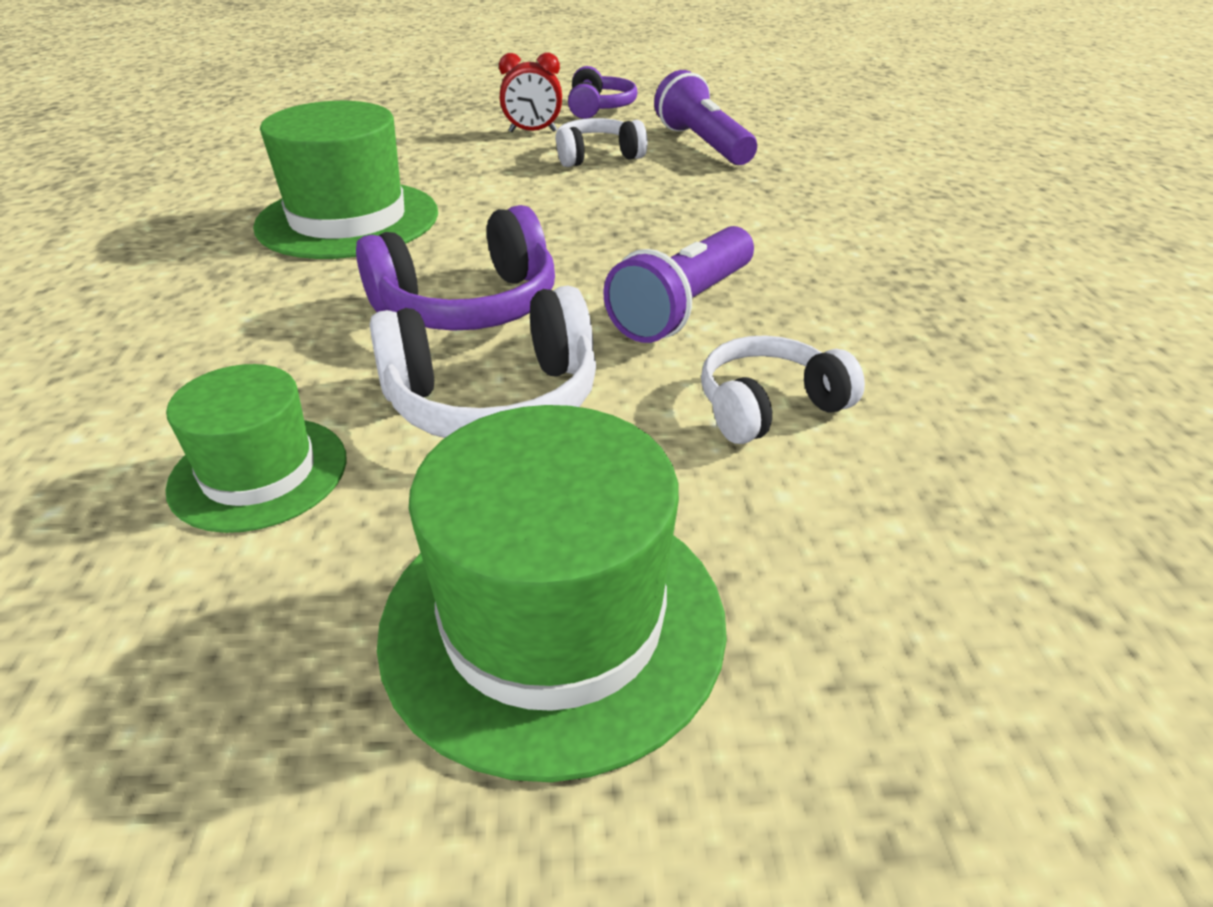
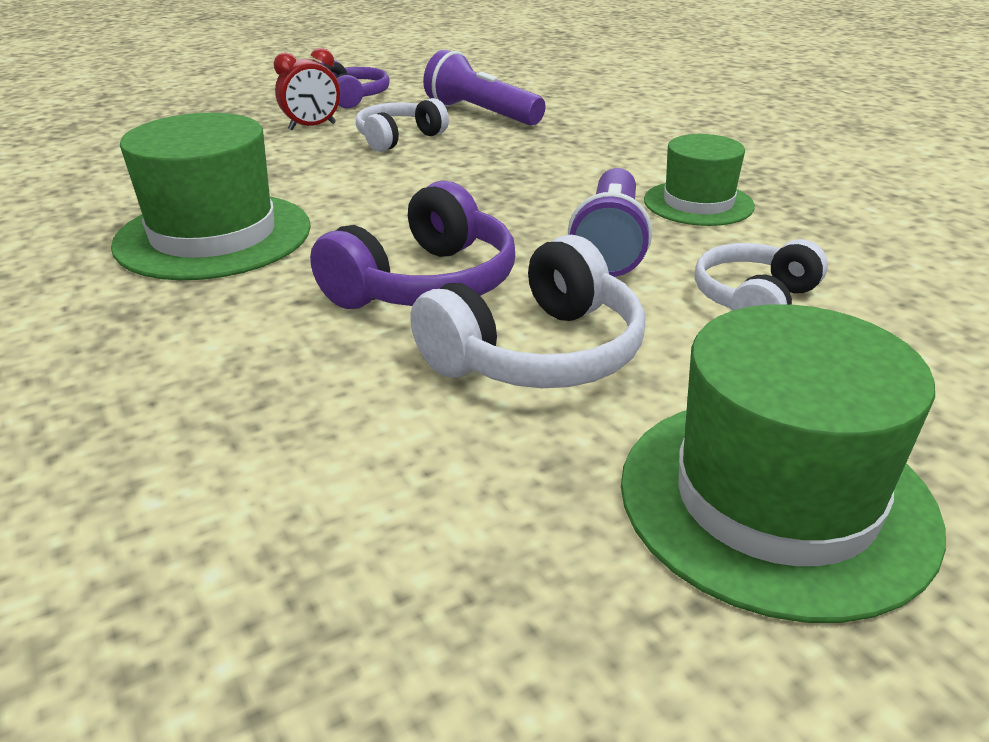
camera: 25 degrees left, 5 degrees down
green hat [165,364,347,533] -> green hat moved to [644,134,755,226]

